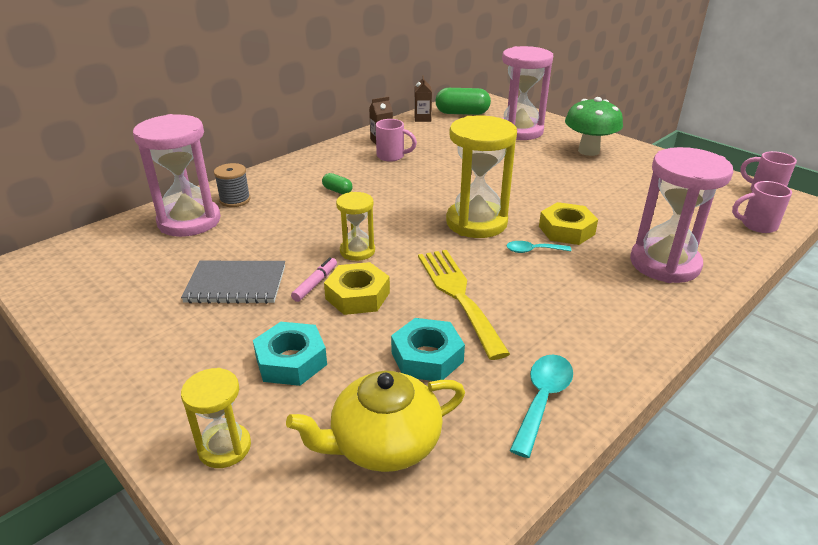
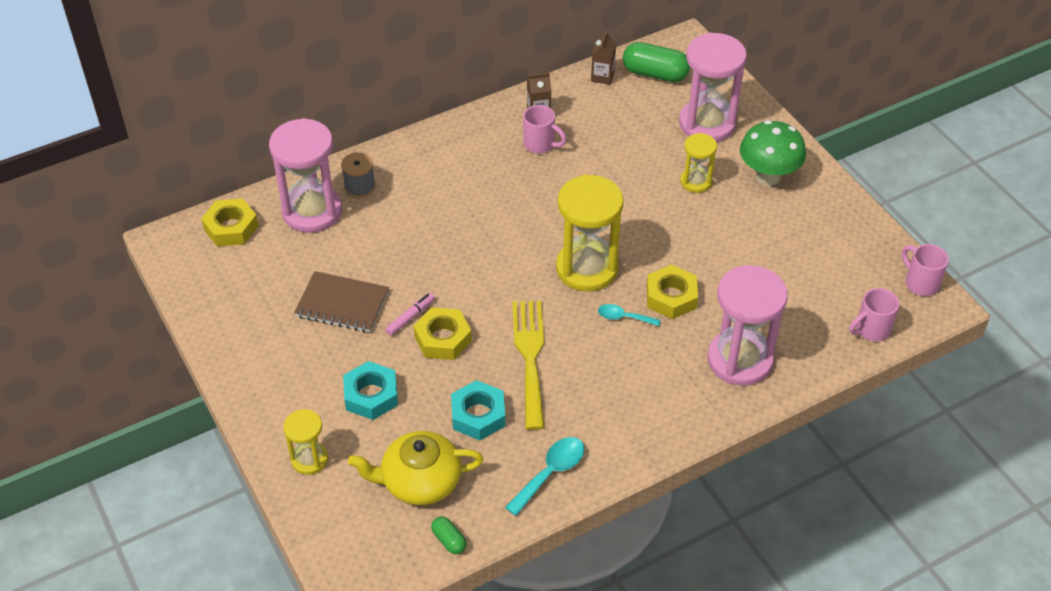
camera: 15 degrees right, 15 degrees up
grey notebook [181,261,285,304] -> brown notebook [294,271,389,332]
green capsule [322,173,353,194] -> green capsule moved to [431,516,467,554]
yellow hourglass [336,192,375,261] -> yellow hourglass moved to [680,133,717,193]
pink mug [732,181,792,233] -> pink mug turned 45 degrees counterclockwise [849,288,899,341]
none -> yellow nut [201,198,259,246]

